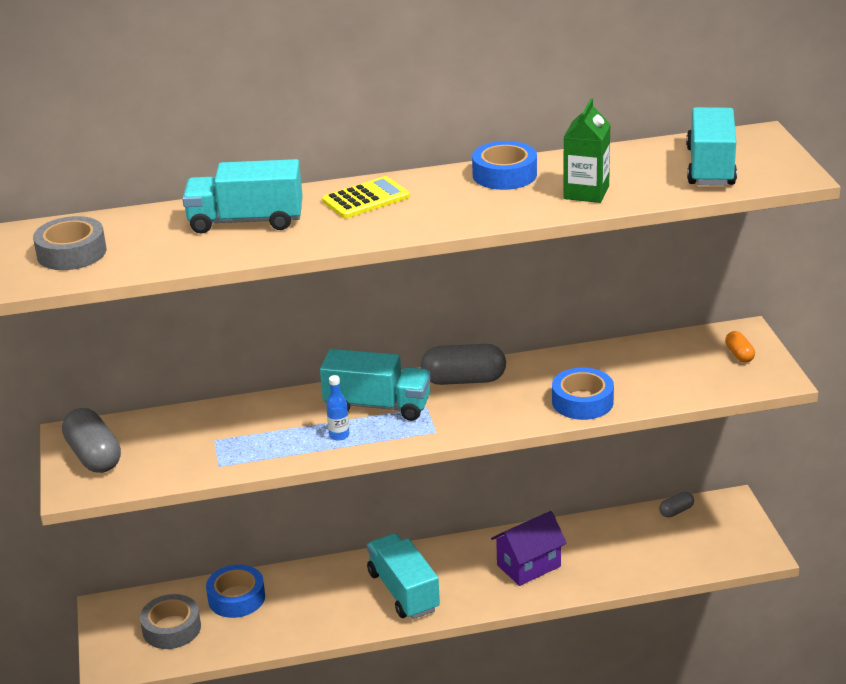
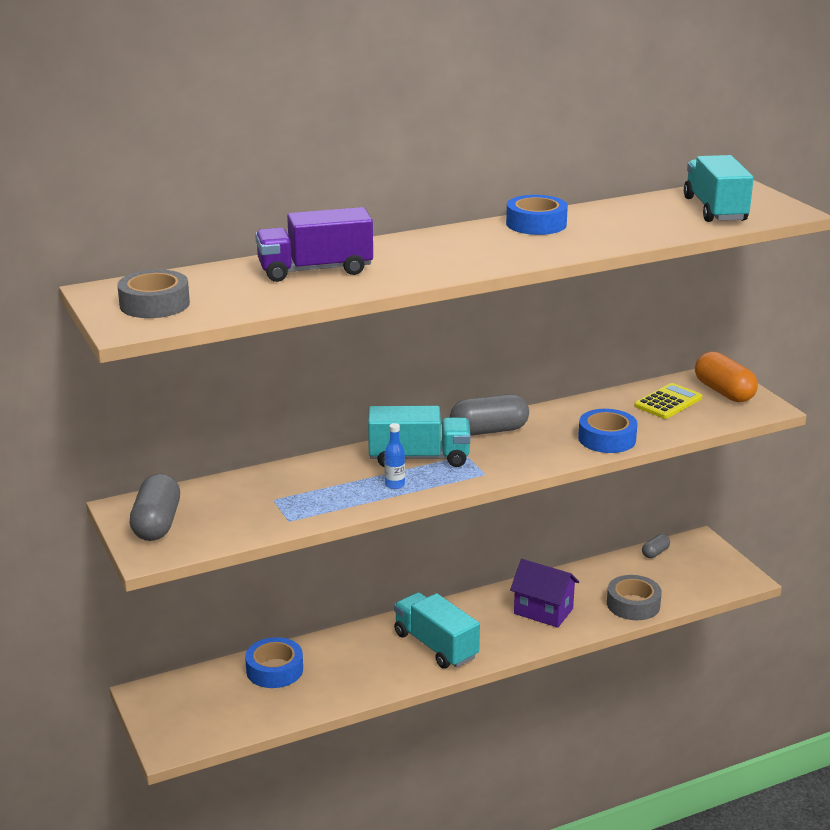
camera: 15 degrees left, 5 degrees down
grey capsule [62,408,121,473] -> grey capsule turned 45 degrees clockwise [130,473,180,541]
grey tape [140,594,201,649] -> grey tape moved to [607,575,662,620]
turquoise truck [182,159,303,234] -> purple truck [255,207,373,282]
yellow calculator [322,176,410,218] -> yellow calculator moved to [634,383,702,419]
purple house [491,511,566,586] -> purple house turned 75 degrees clockwise [510,559,579,628]
green carton [563,98,611,203] -> none
orange capsule [725,331,755,363] -> orange capsule [695,352,758,402], size x1.95

